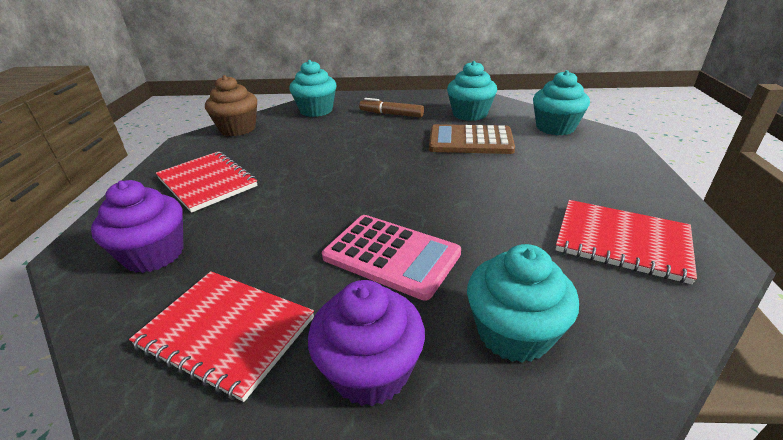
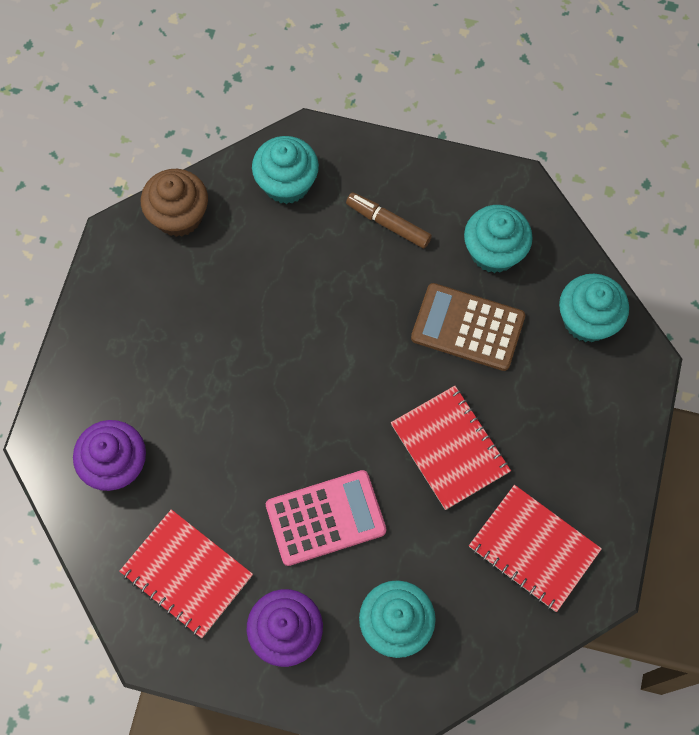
camera: 10 degrees right, 35 degrees up
red notebook [156,152,258,213] -> red notebook moved to [391,386,511,510]
pink calculator [322,215,461,301] -> pink calculator turned 60 degrees counterclockwise [266,470,386,566]

